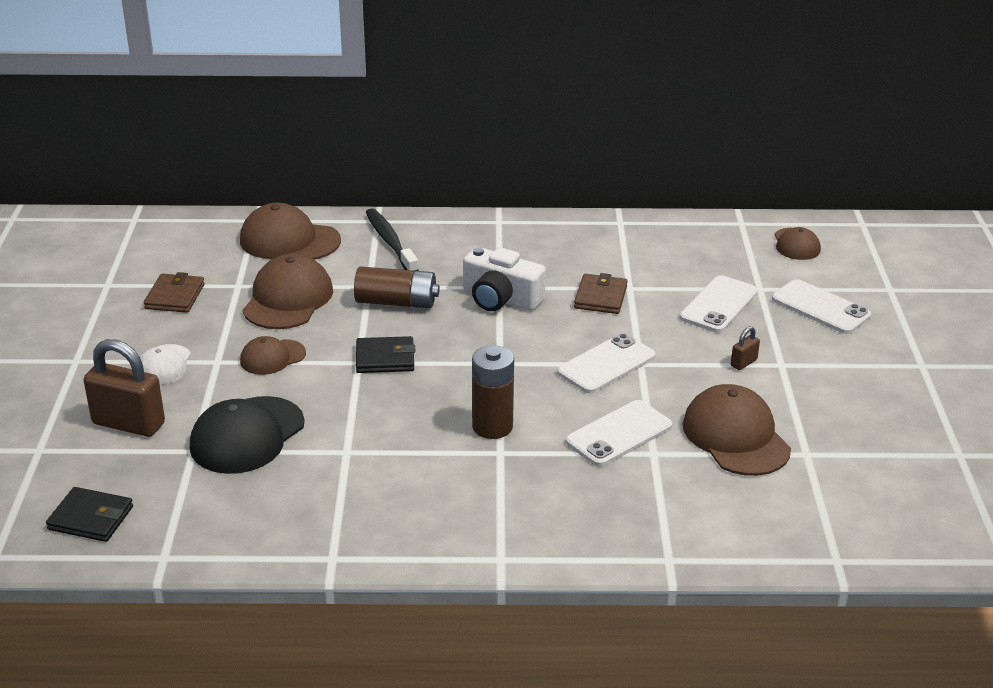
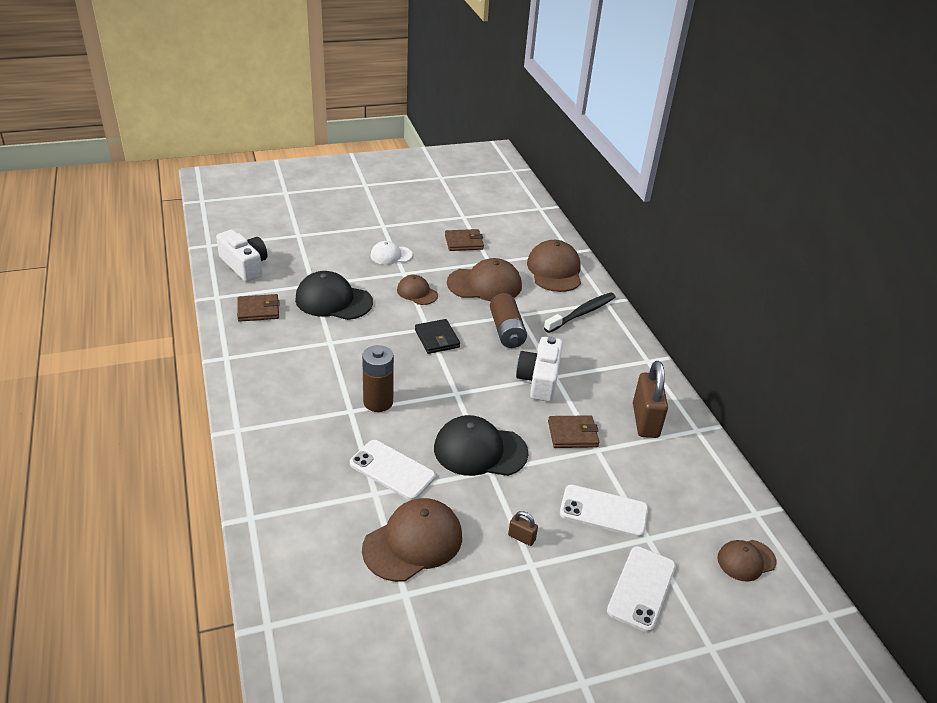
camera: 70 degrees right, 5 degrees up
black wallet [46,487,133,542] -> white camera [216,229,267,282]
brown padlock [84,339,165,437] -> brown padlock moved to [633,361,668,438]
white phone [557,333,656,393] -> black cap [434,415,528,476]
none -> brown wallet [237,294,279,322]

